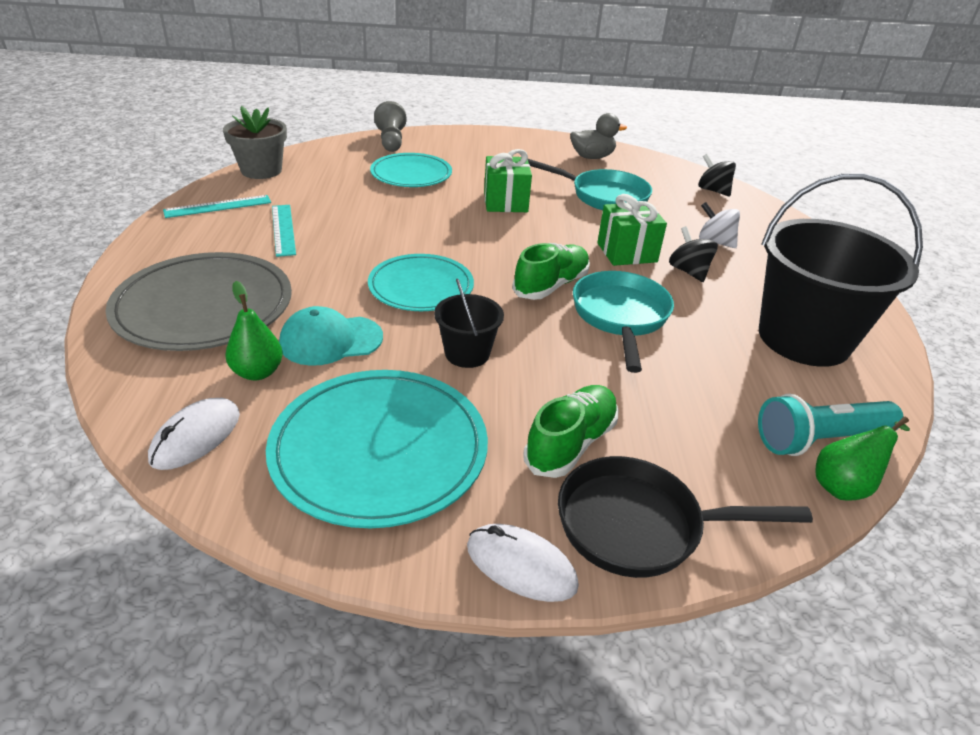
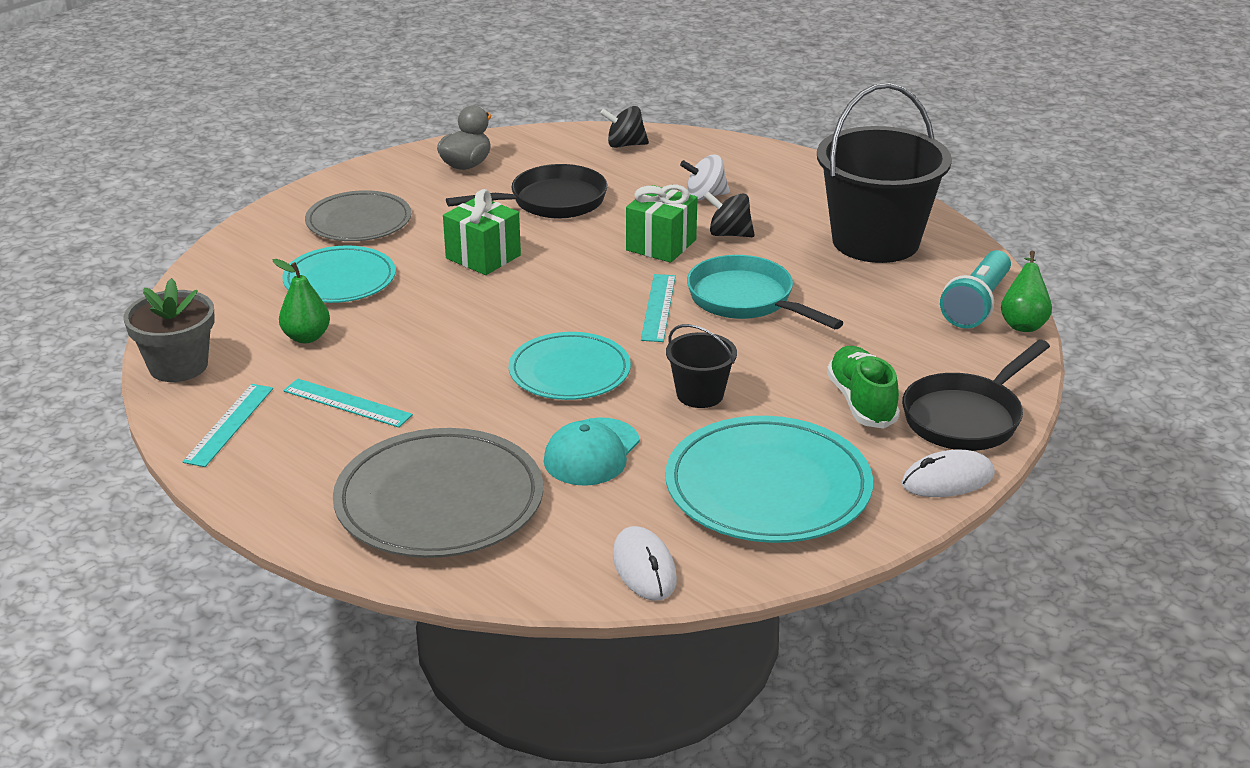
camera: 45 degrees left, 5 degrees down
green pear [226,281,283,380] -> green pear moved to [273,259,330,343]
grey pawn [374,101,407,152] -> none
green shoe [512,243,590,300] -> turquoise ruler [641,274,676,342]
turquoise pan [528,159,652,210] -> black pan [446,164,607,218]
none -> grey plate [305,190,411,241]

